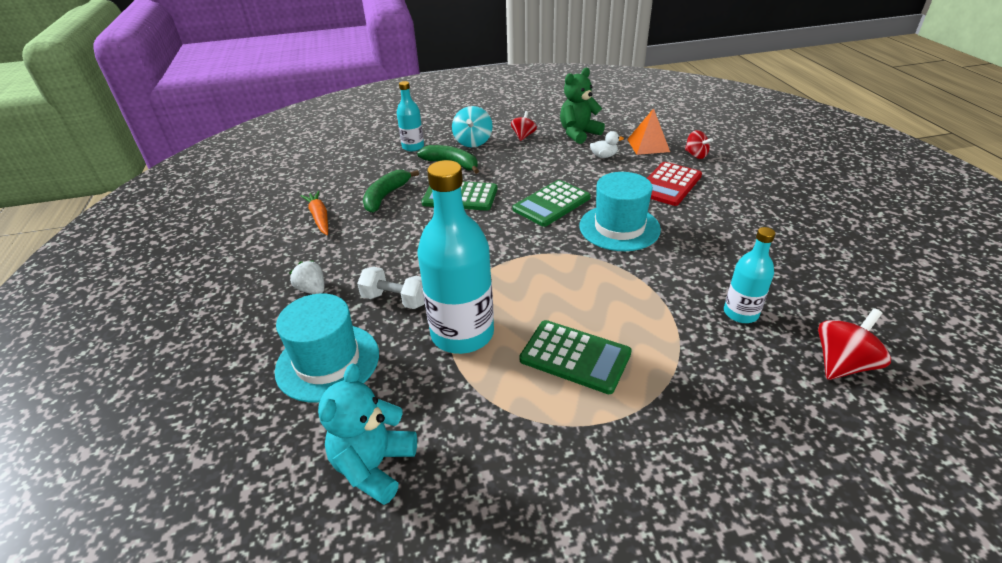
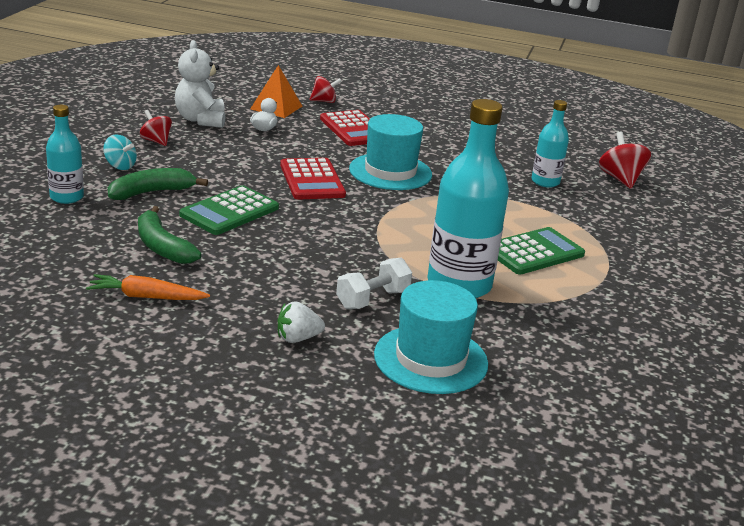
camera: 65 degrees left, 10 degrees down
turquoise teddy bear [318,363,417,505] -> none
turquoise spinning top [452,106,493,147] -> turquoise spinning top [103,135,137,170], size x0.66
green calculator [512,180,591,227] -> red calculator [280,158,346,200]
green teddy bear [560,68,605,144] -> white teddy bear [175,40,225,128]

